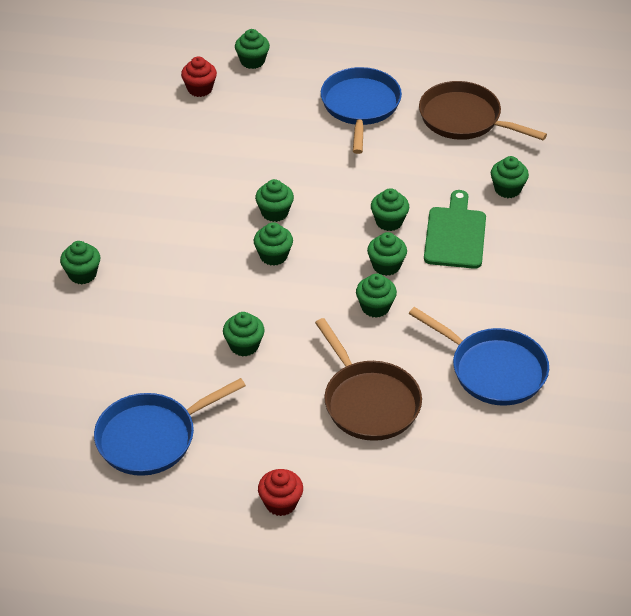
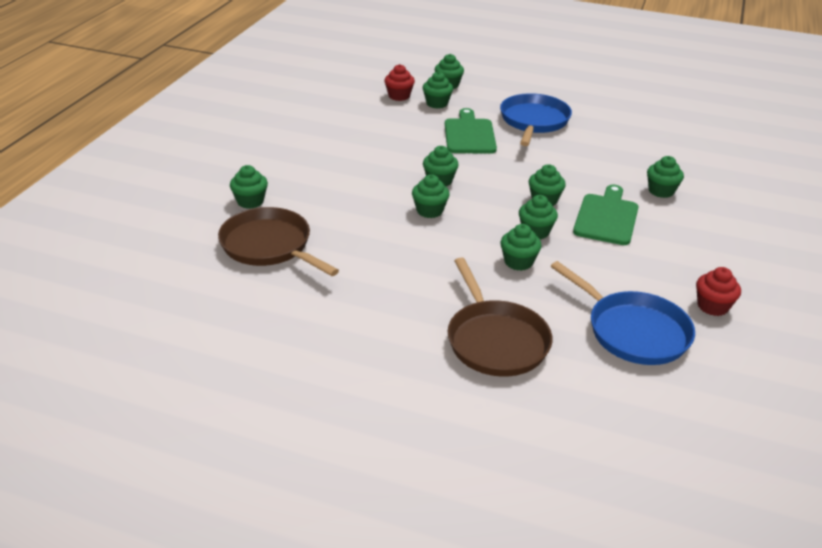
camera: 10 degrees right, 10 degrees down
blue pan [94,378,246,476] -> none
green cupcake [223,312,265,357] -> green cupcake moved to [423,71,453,108]
red cupcake [258,469,303,516] -> red cupcake moved to [696,267,741,316]
brown pan [419,81,547,140] -> brown pan moved to [218,207,339,276]
none -> green cutting board [445,108,497,154]

